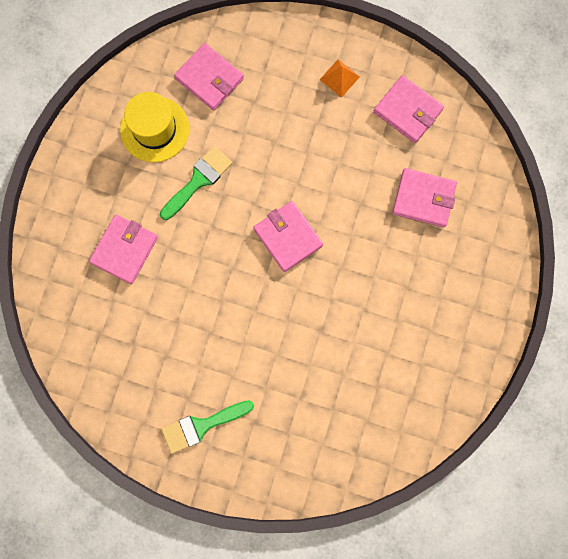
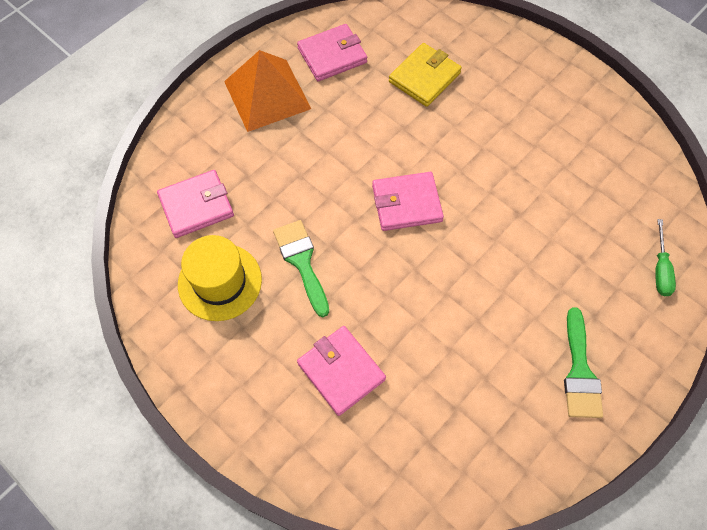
camera: 65 degrees left, 15 degrees down
orange pyramid [320,59,360,98] -> orange pyramid [224,50,311,132], size x2.17
pink wallet [392,168,457,227] -> yellow wallet [389,43,462,107]
none -> green screwdriver [655,219,676,296]

